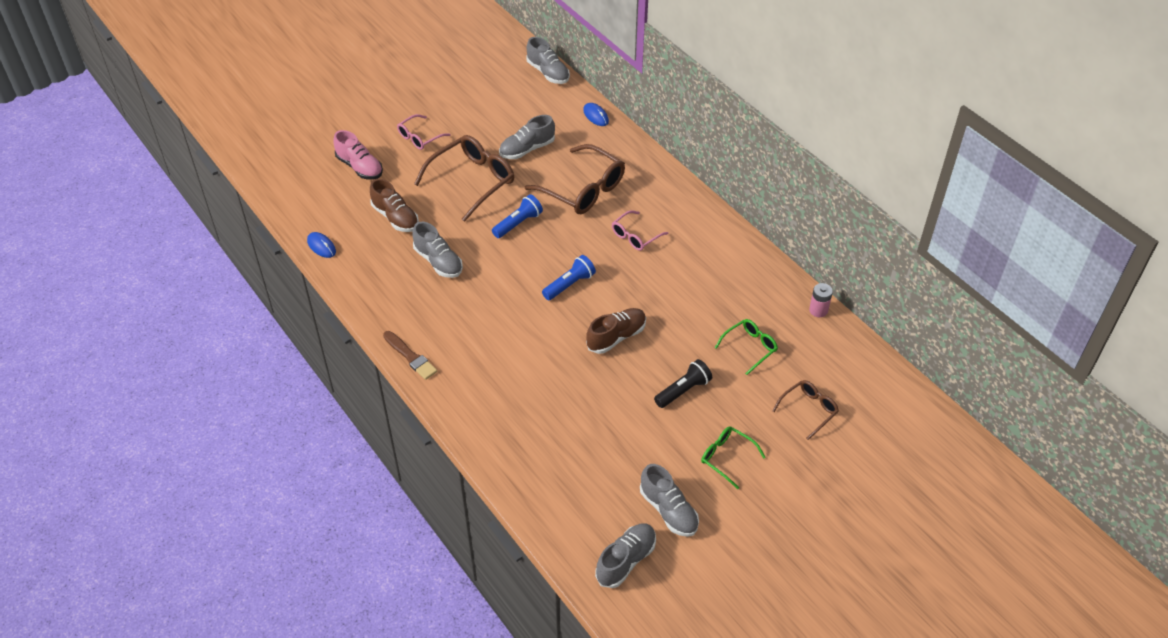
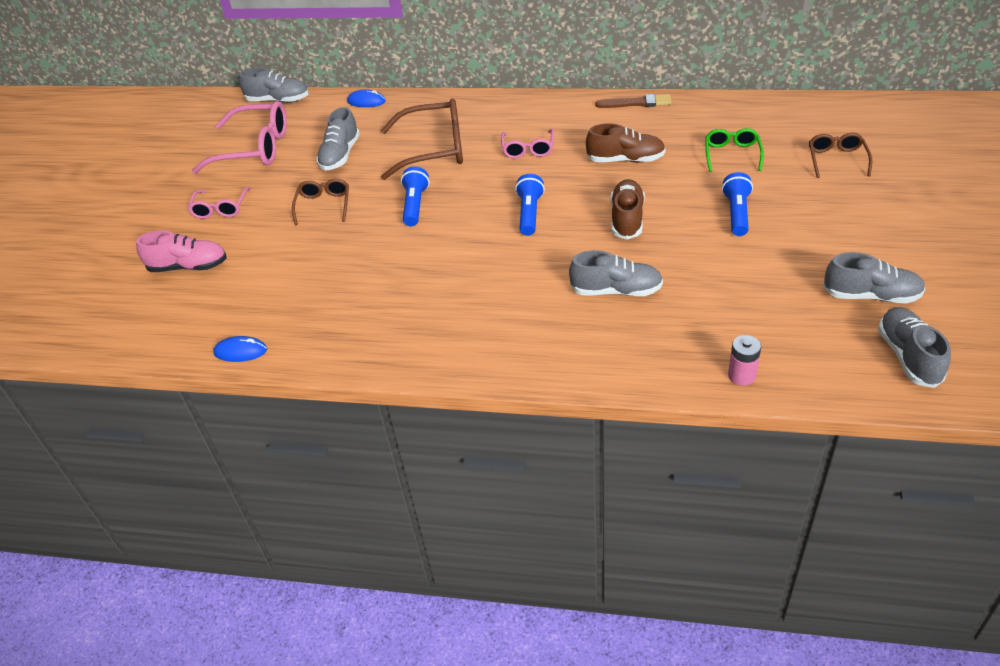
camera: 40 degrees left, 5 degrees down
brown shoe [370,179,419,232] -> brown shoe moved to [586,123,666,163]
brown brush [383,331,437,380] -> brown brush moved to [595,94,672,108]
grey shoe [412,222,463,278] -> grey shoe moved to [569,250,663,296]
brown glasses [414,135,514,222] -> brown glasses [292,179,349,225], size x0.54
black flashlight [654,359,712,408] -> blue flashlight [722,172,753,236]
green glasses [701,426,765,489] -> none
pink battery [809,283,833,317] -> pink battery moved to [728,335,761,386]
none -> pink glasses [192,101,287,174]

